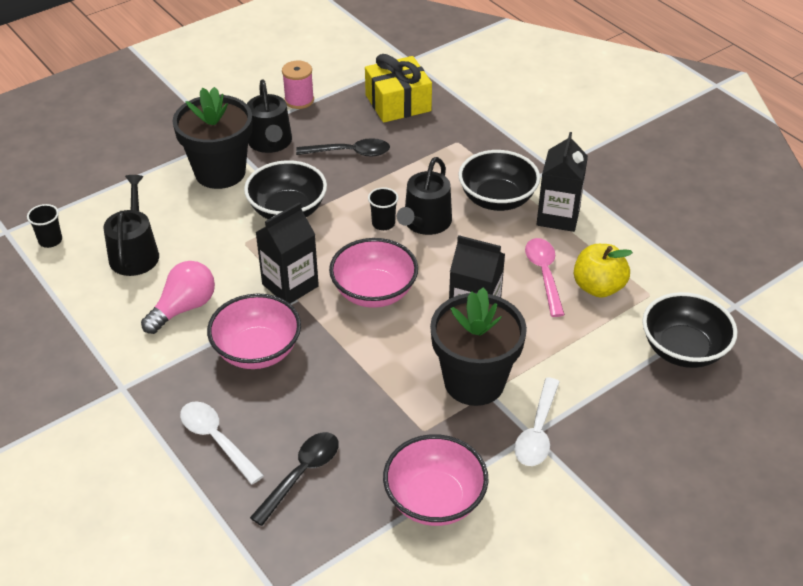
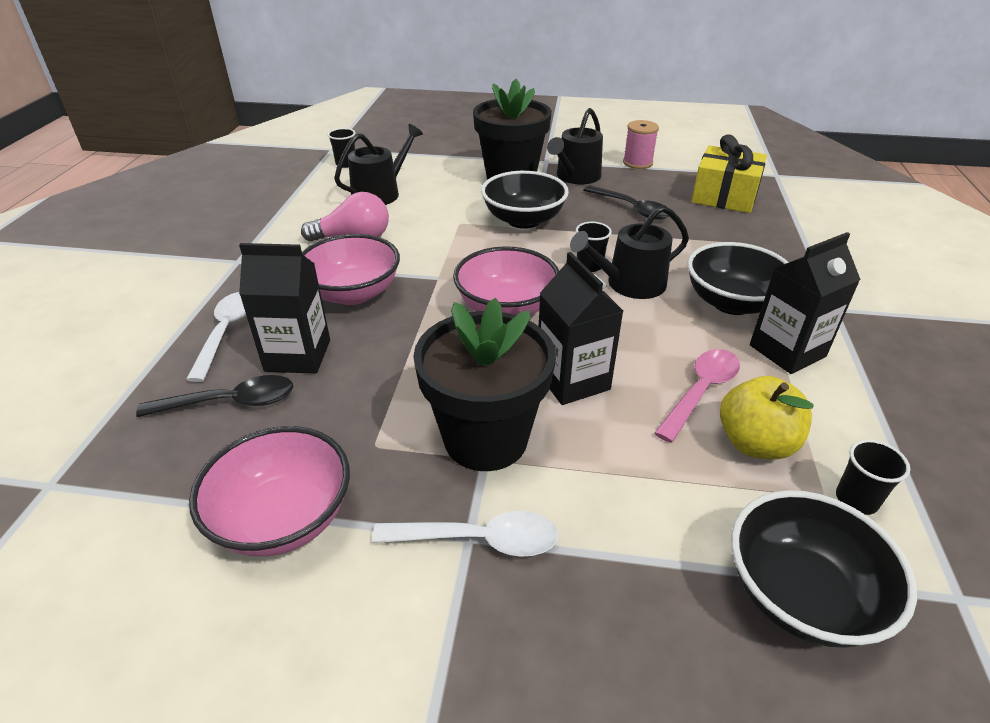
camera: 45 degrees right, 5 degrees down
black carton [255,202,319,304] -> black carton moved to [239,243,330,374]
white spoon [514,378,560,466] -> white spoon turned 150 degrees counterclockwise [372,511,559,557]
none -> black cup [836,439,911,515]

